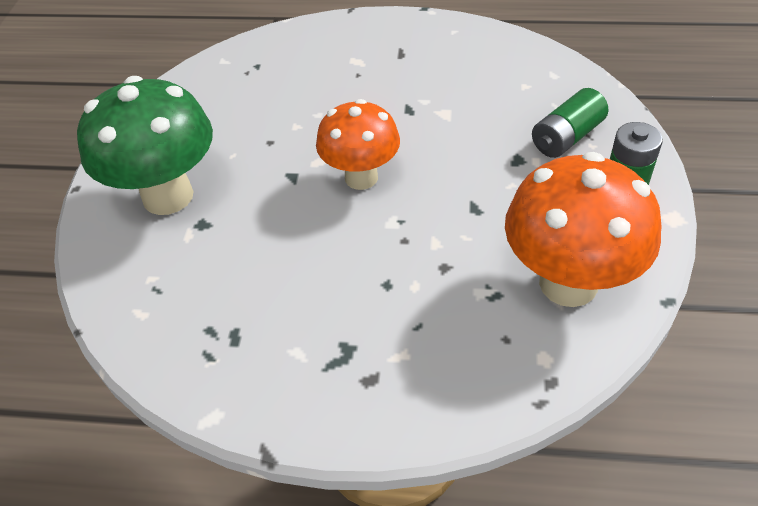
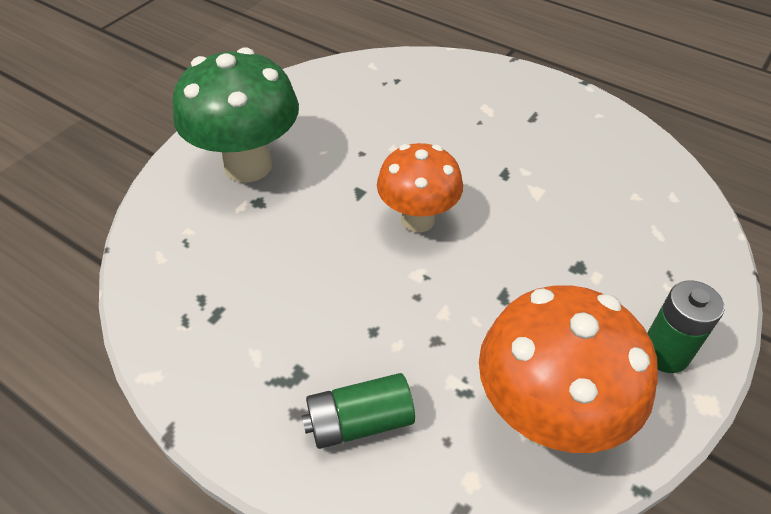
camera: 25 degrees right, 0 degrees up
green battery [532,88,608,158] -> green battery moved to [302,373,415,449]

